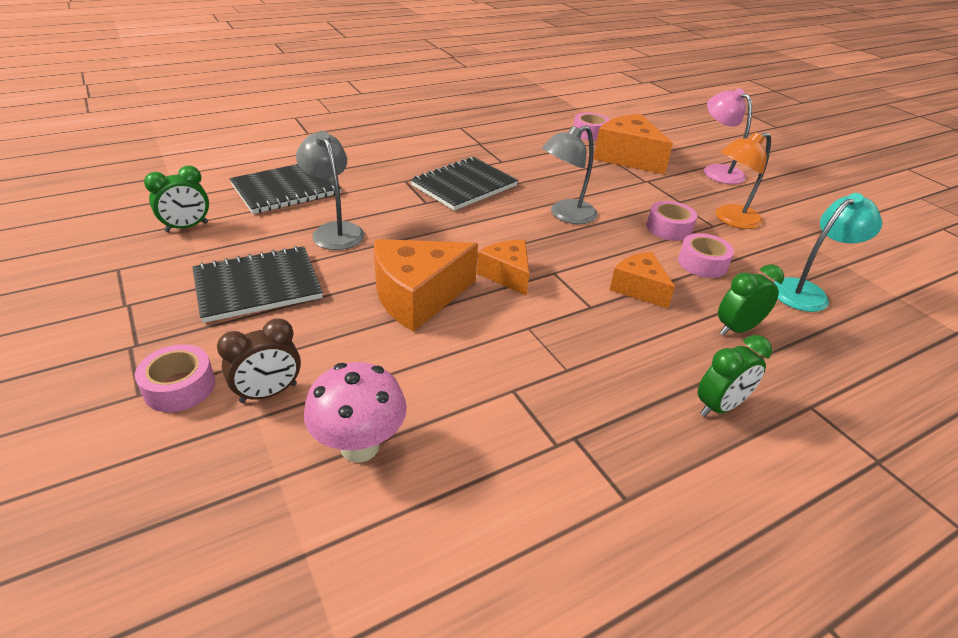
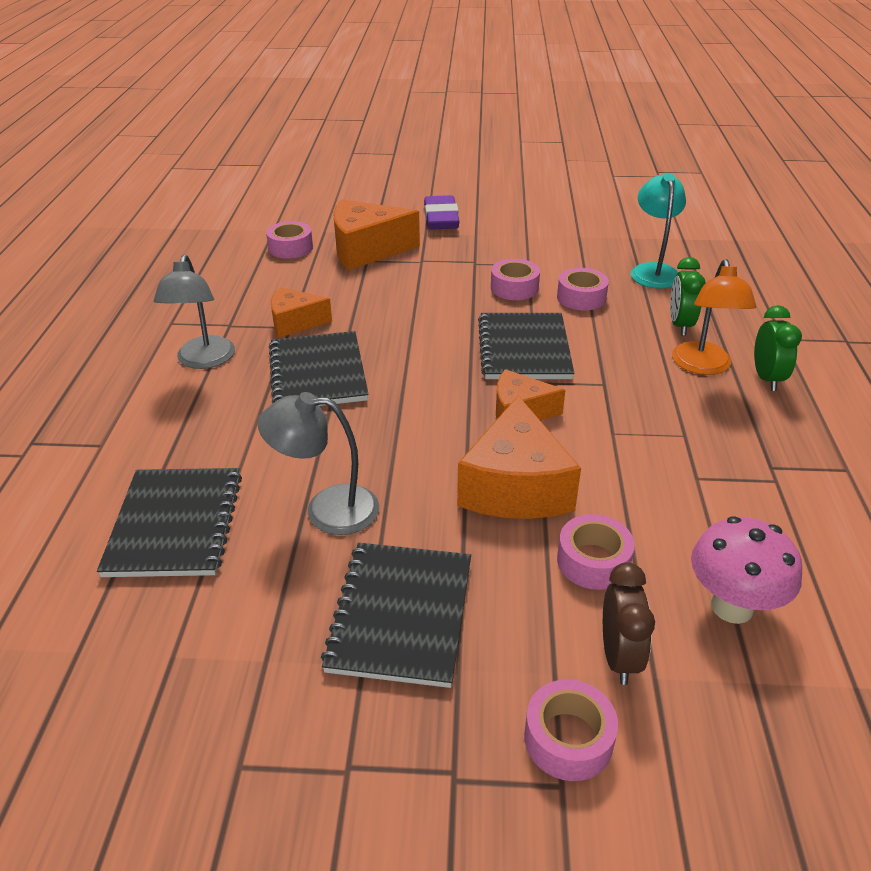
camera: 55 degrees left, 0 degrees up
green clock [144,165,209,232] -> none
grey lamp [542,126,598,224] -> grey lamp moved to [154,255,235,369]
orange cheese [610,252,675,308] -> orange cheese moved to [271,287,332,338]
pink lamp [704,88,752,184] -> purple eraser [424,195,460,230]
orange lamp [716,132,771,229] -> orange lamp moved to [672,259,756,375]
none -> black notebook [478,313,574,379]
none -> pink tape [557,514,635,590]

